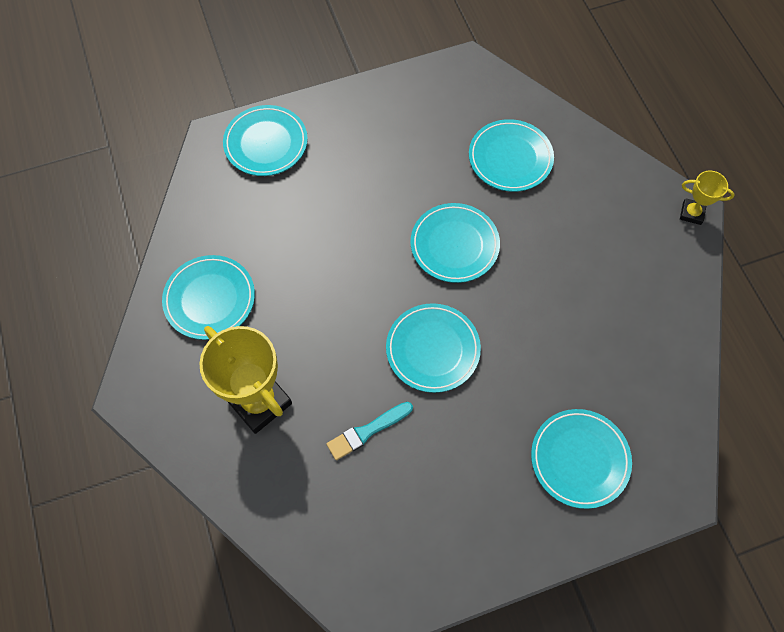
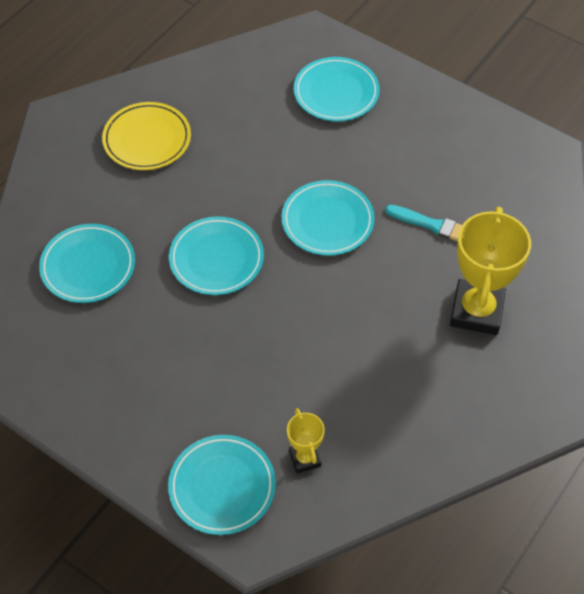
camera: 125 degrees left, 10 degrees down
turquoise plate [162,255,255,340] -> none
yellow trophy [680,170,735,225] -> yellow trophy moved to [287,408,325,474]
none -> yellow plate [102,102,191,170]

